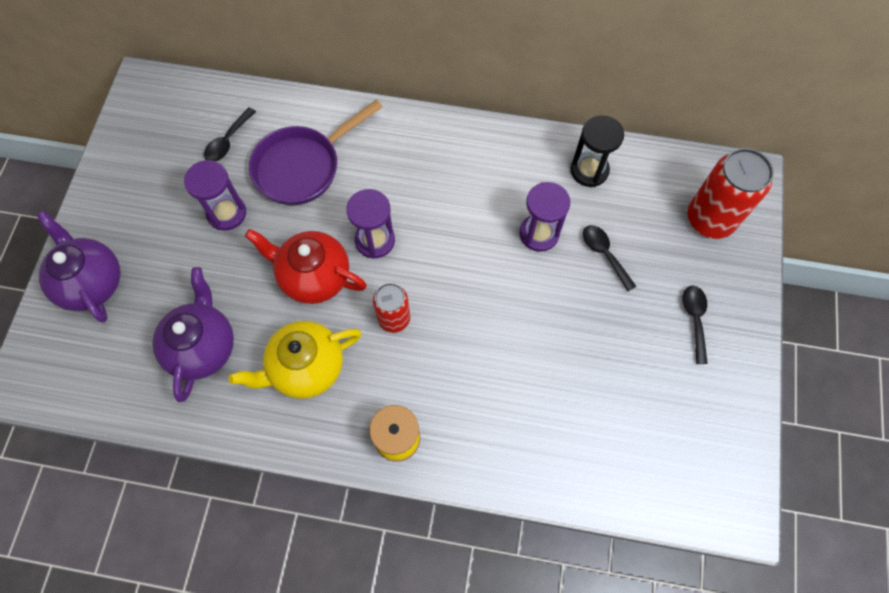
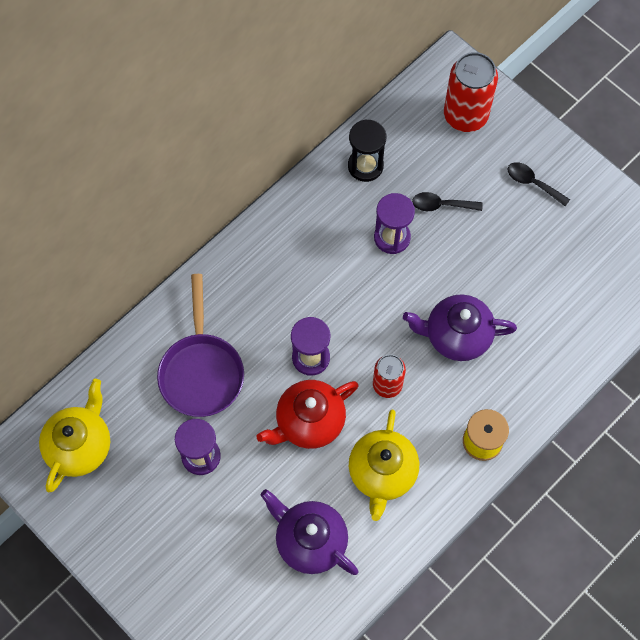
camera: 55 degrees left, 0 degrees up
purple teapot [37,211,121,322] -> purple teapot moved to [403,294,517,361]
black spoon [204,107,256,161] -> none
none -> yellow teapot [39,379,110,492]

